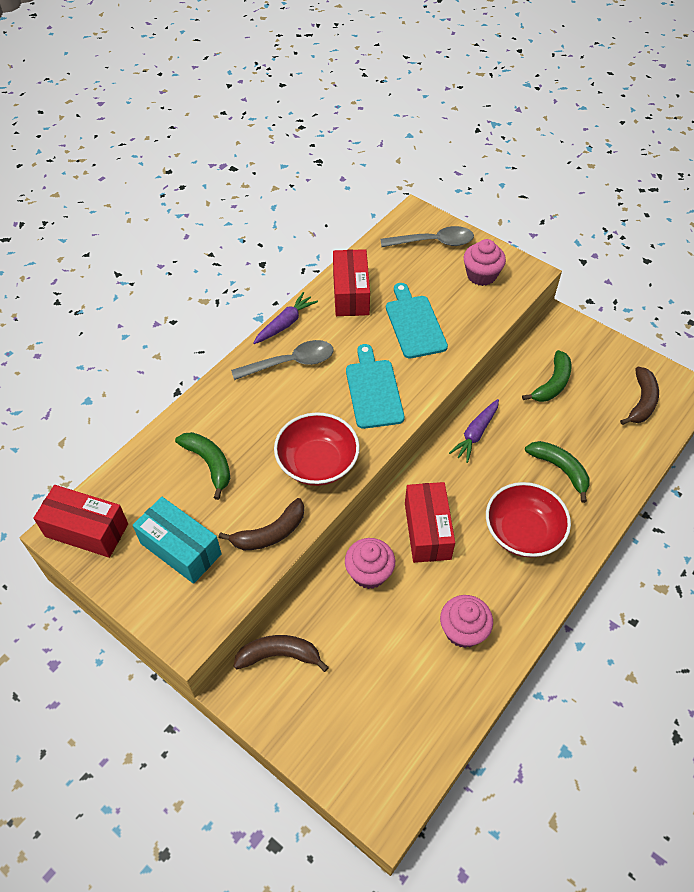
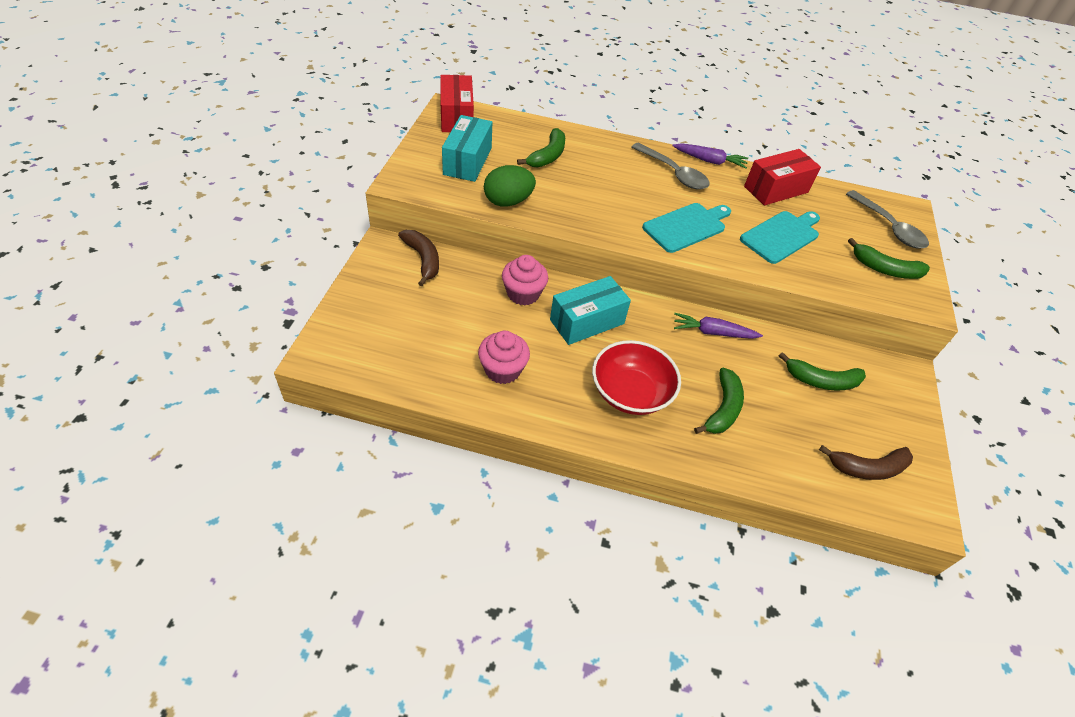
camera: 60 degrees right, 5 degrees down
brown banana [219,498,304,550] -> green egg [484,165,536,207]
red bowl [274,412,360,486] -> none
red box [405,482,455,563] -> turquoise box [550,276,631,345]
pink cupcake [464,239,506,286] -> green banana [848,238,930,279]

